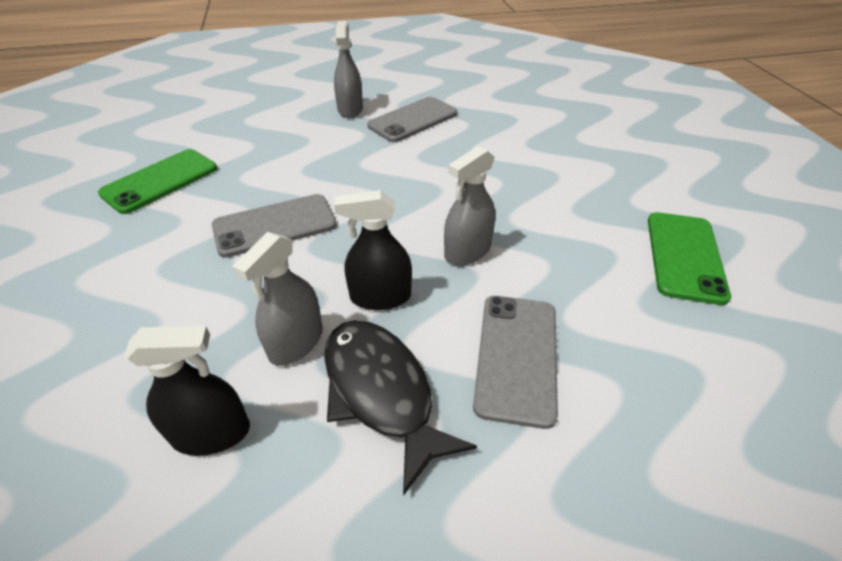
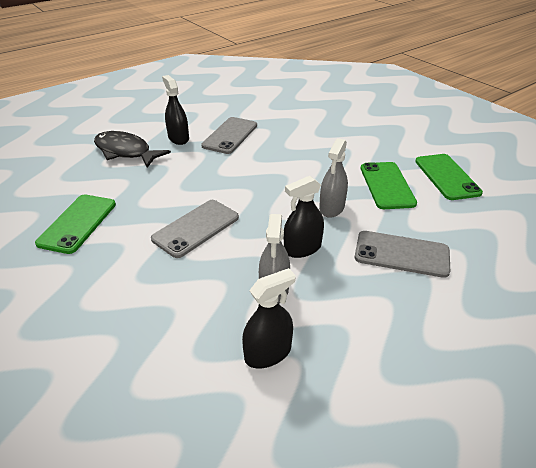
camera: 25 degrees left, 5 degrees down
black fish [324,320,477,496] -> black fish moved to [94,131,171,168]
grey spray bottle [334,21,363,118] -> black spray bottle [162,75,189,145]
grey phone [473,296,558,429] -> grey phone turned 60 degrees counterclockwise [355,231,450,278]
none -> green phone [361,162,417,209]

